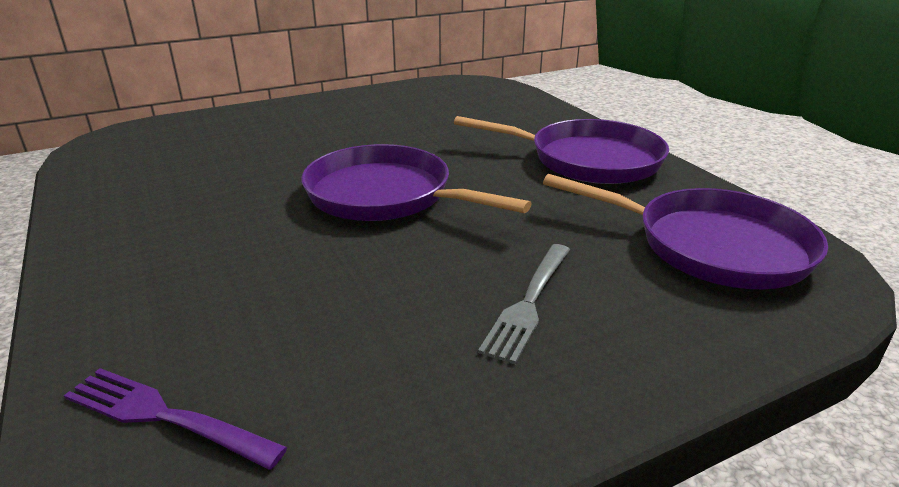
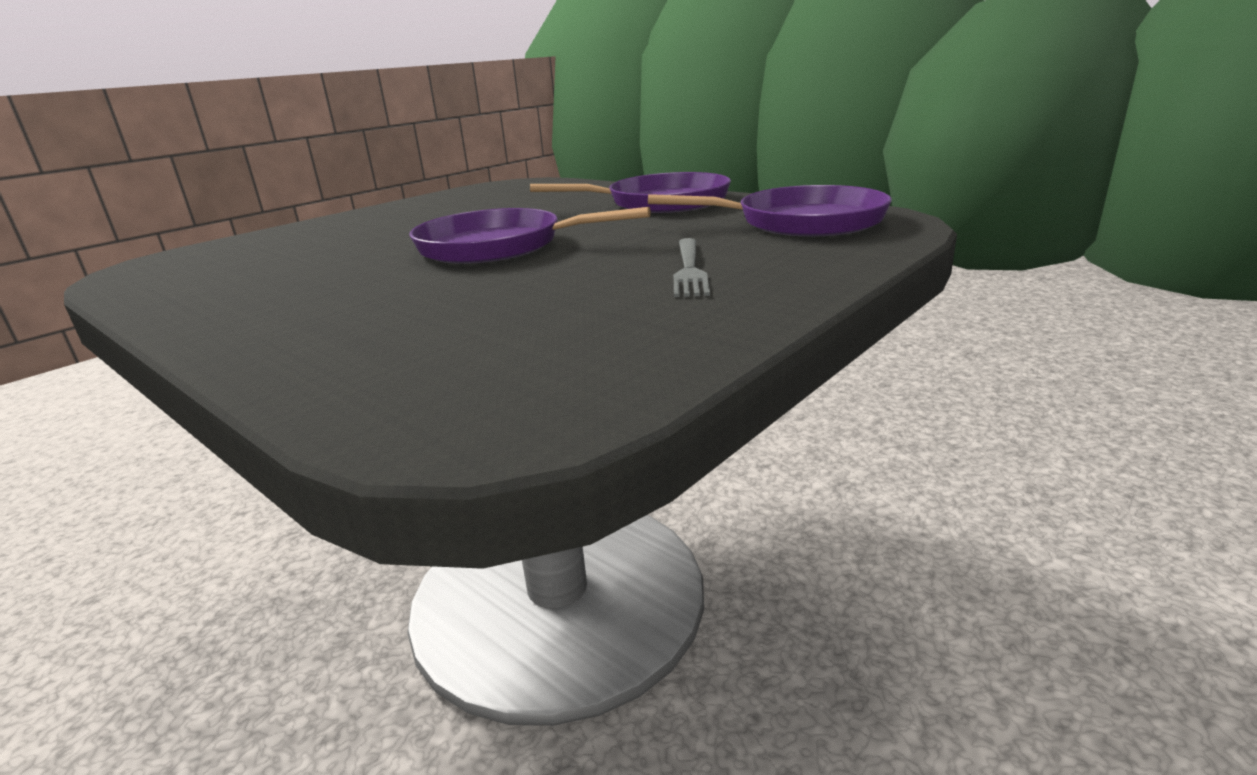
camera: 20 degrees left, 5 degrees down
purple fork [64,368,287,470] -> none

